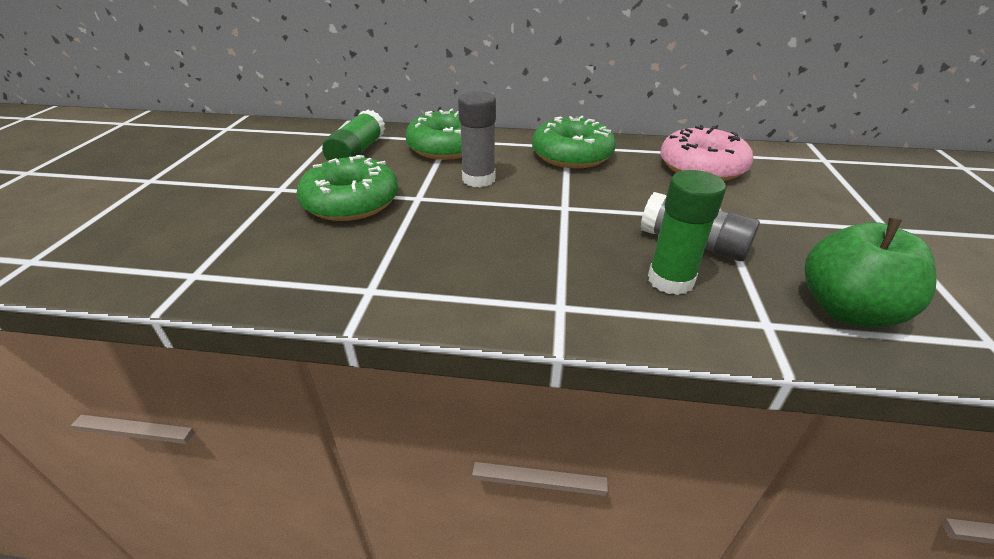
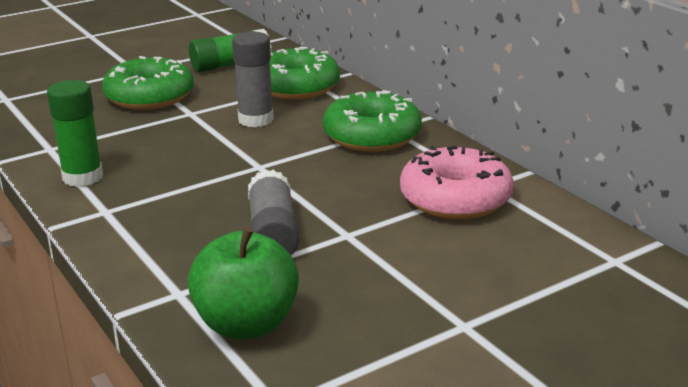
camera: 50 degrees right, 10 degrees down
green glue stick [648,170,726,295] -> green glue stick moved to [47,80,103,187]

